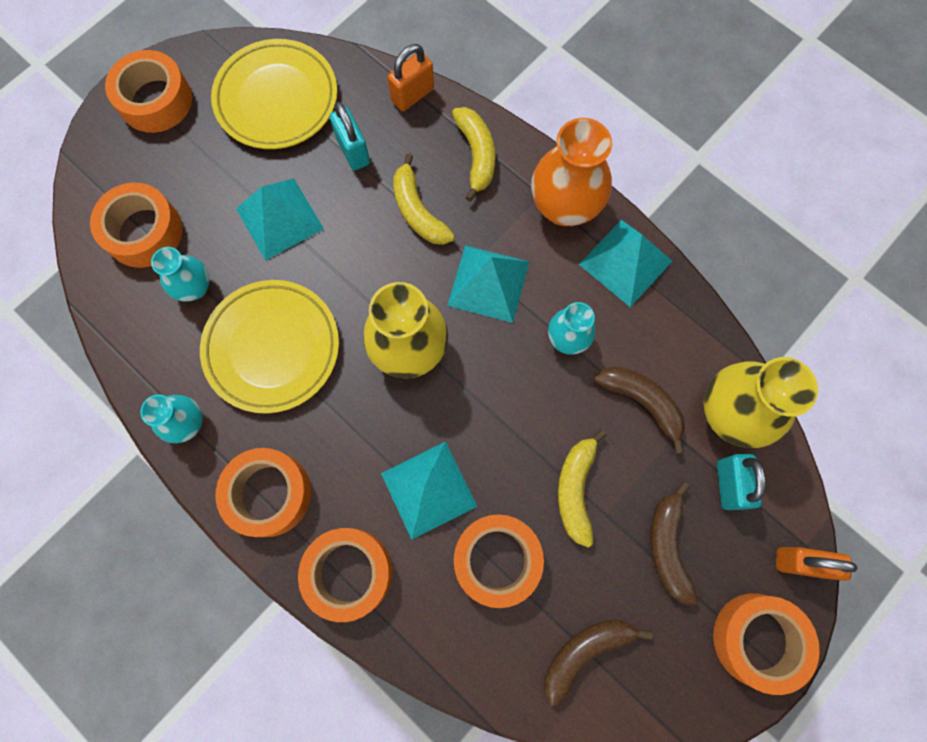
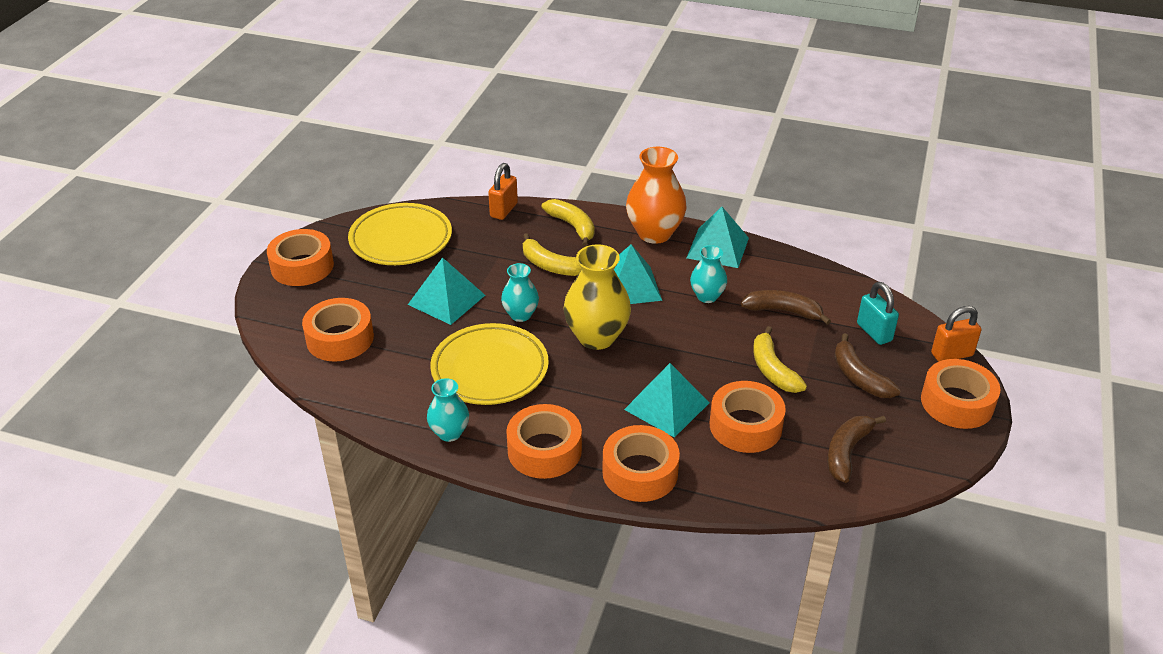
camera: 25 degrees left, 35 degrees down
turquoise vase [151,247,210,302] -> turquoise vase moved to [501,263,539,322]
turquoise padlock [329,101,370,170] -> none
yellow vase [704,357,818,448] -> none

